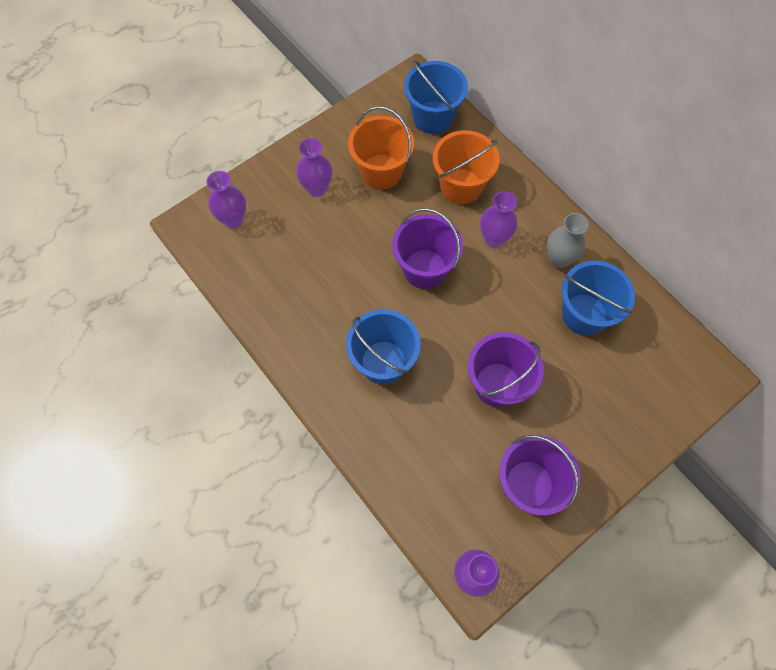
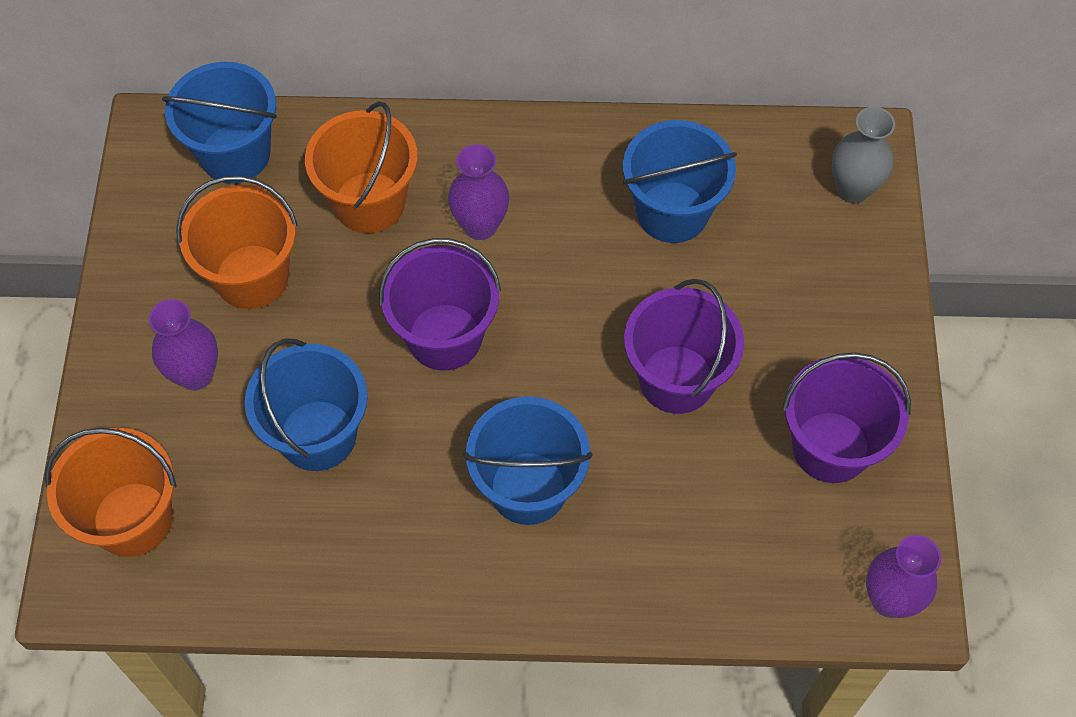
camera: 50 degrees left, 5 degrees down
purple vase [206,171,246,228] -> orange bucket [45,428,177,557]
grey vase [547,213,589,269] -> grey vase moved to [832,107,895,203]
none -> blue bucket [245,339,368,471]

